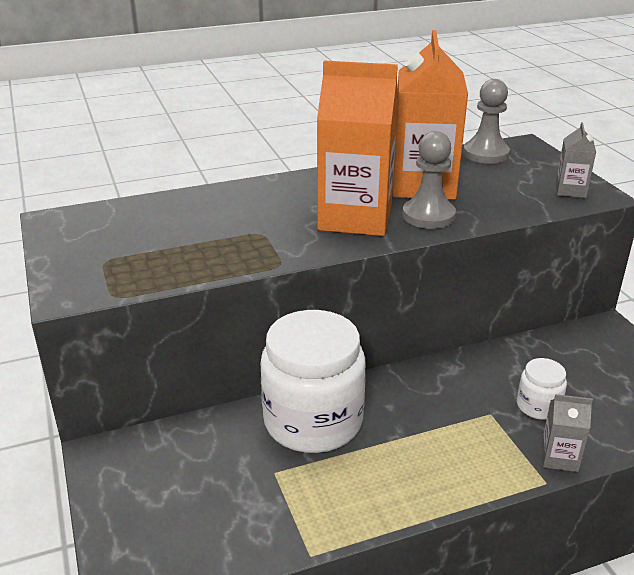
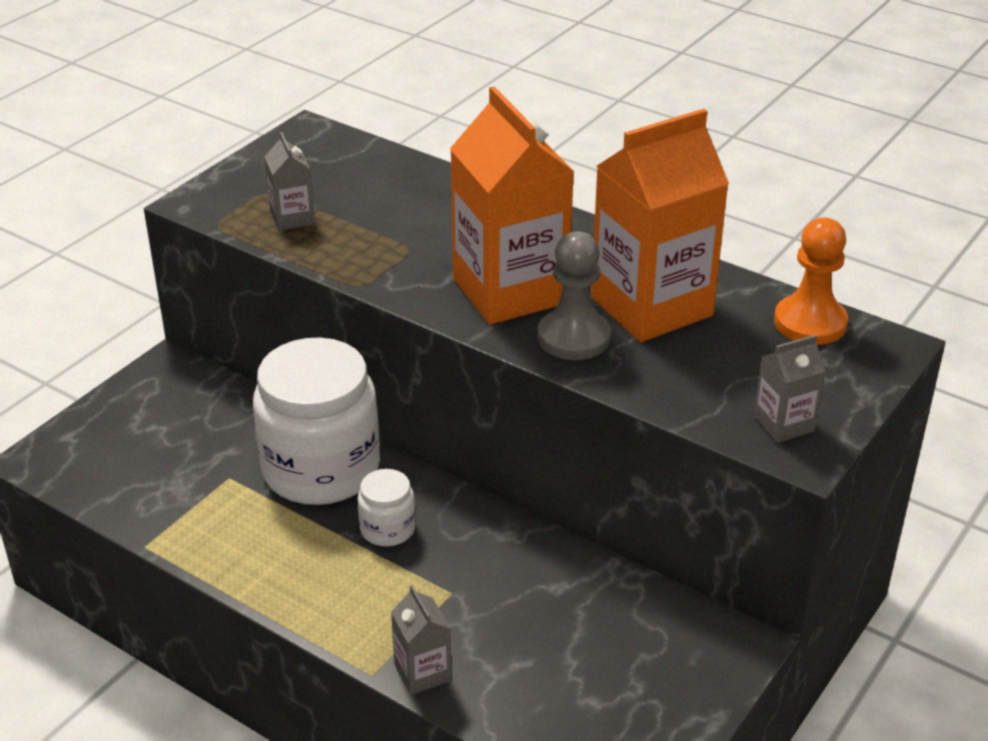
camera: 55 degrees right, 5 degrees up
grey pawn [463,79,510,164] -> orange pawn [774,218,848,345]
white jar [517,358,567,420] -> white jar moved to [358,469,416,546]
none -> grey carton [264,132,315,231]

